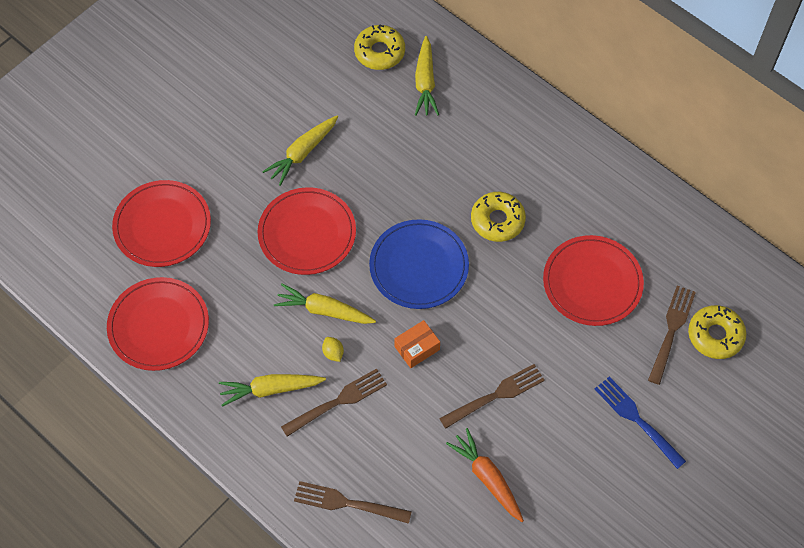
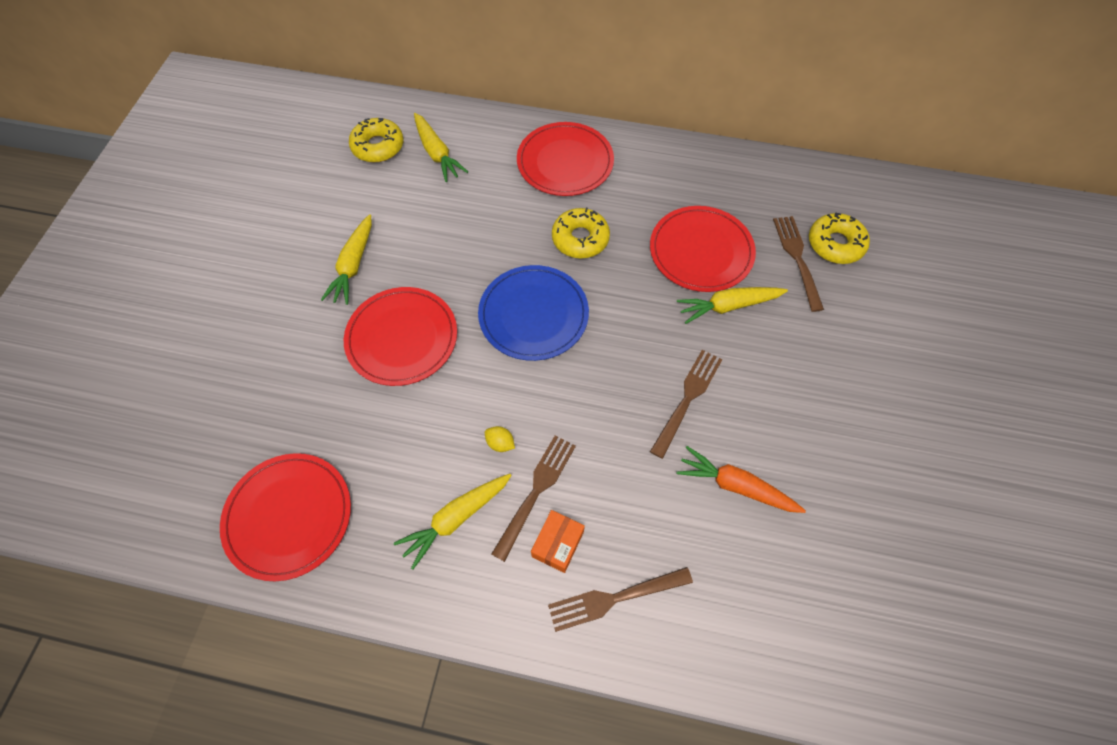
camera: 30 degrees left, 0 degrees up
red plate [112,180,211,267] -> red plate moved to [517,122,614,196]
yellow carrot [274,284,376,324] -> yellow carrot moved to [677,287,788,324]
orange box [394,320,440,368] -> orange box moved to [531,510,585,573]
blue fork [595,377,686,469] -> none

